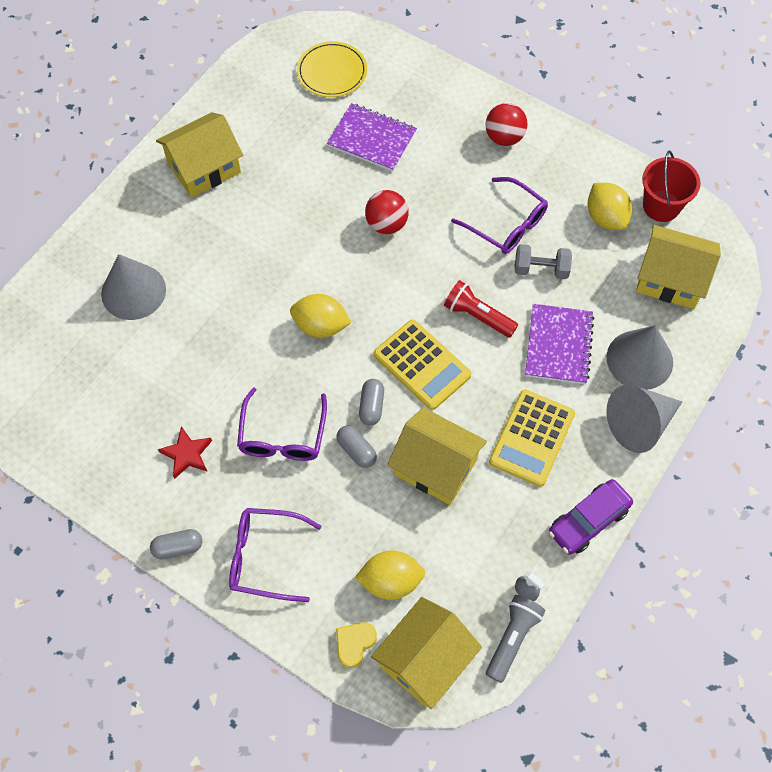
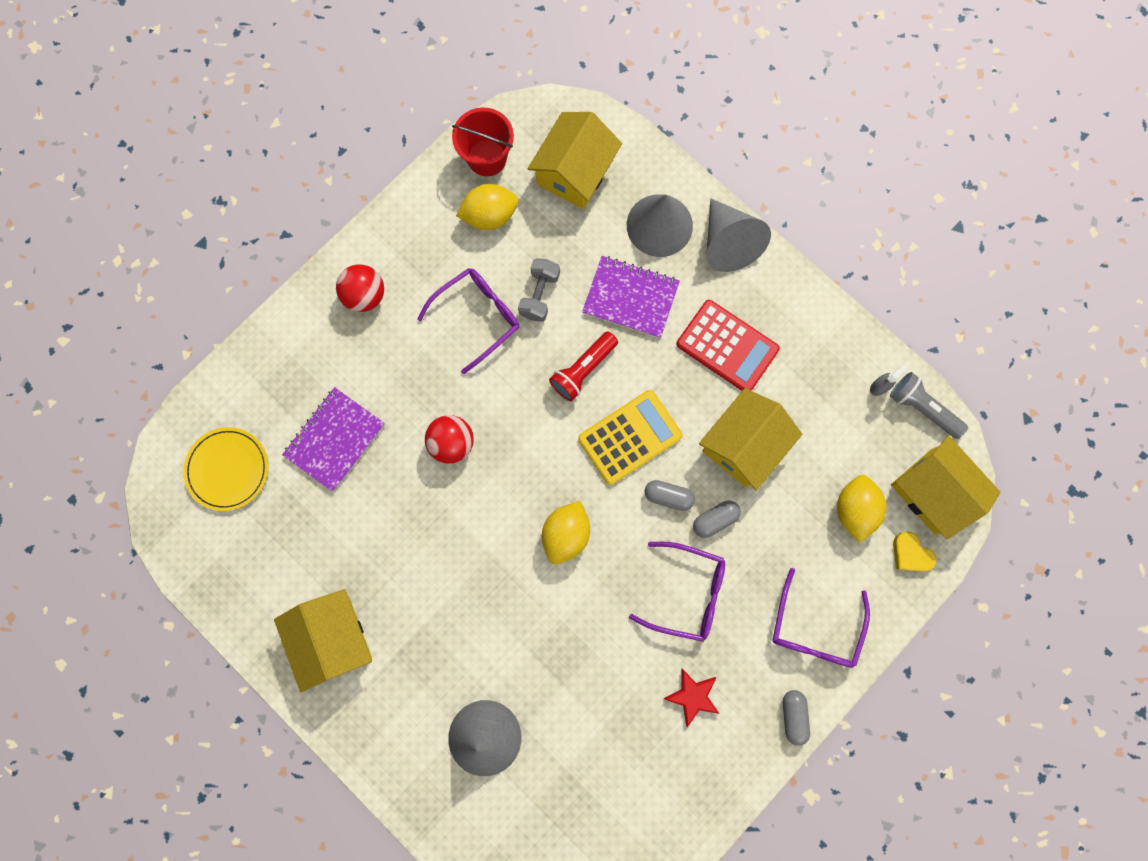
camera: 80 degrees left, 15 degrees up
yellow calculator [489,390,575,487] -> red calculator [677,300,780,391]
purple car [549,479,633,555] -> none

